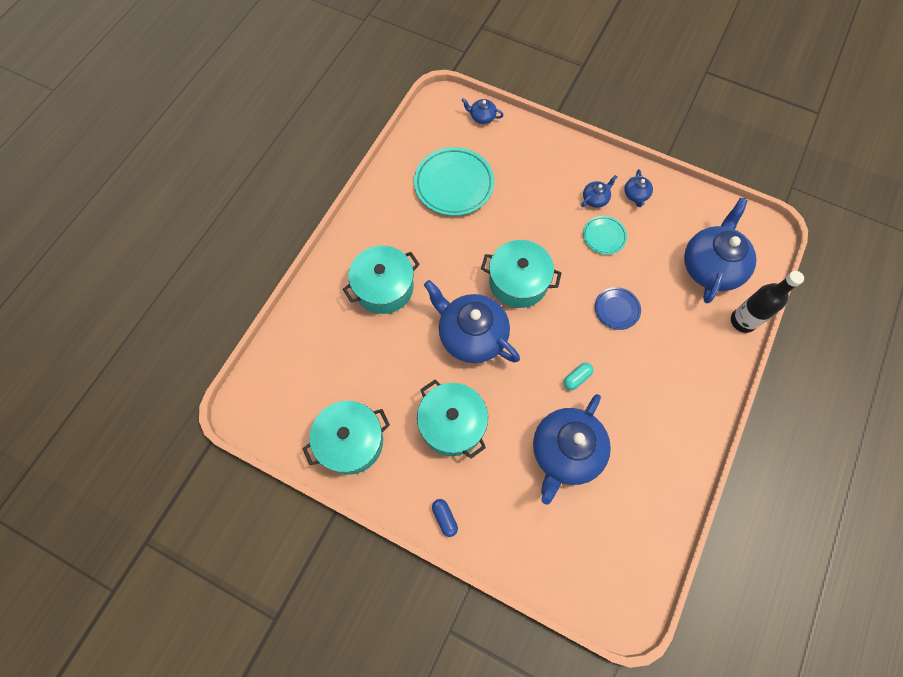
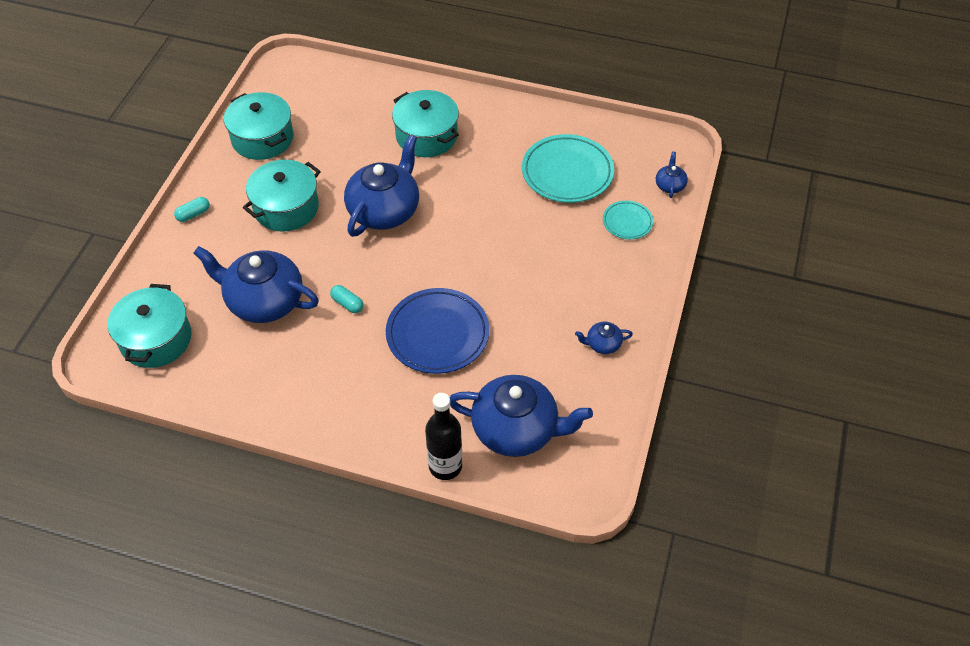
camera: 80 degrees right, 15 degrees down
blue capsule [432,499,458,537] -> turquoise capsule [174,197,210,222]
turquoise pot [481,240,561,308] -> turquoise pot moved to [108,284,191,368]
blue teapot [581,175,617,208] -> none
turquoise plate [583,216,627,255] -> turquoise plate moved to [603,201,653,239]
blue plate [595,287,641,330] -> blue plate [386,288,489,374], size x1.89

